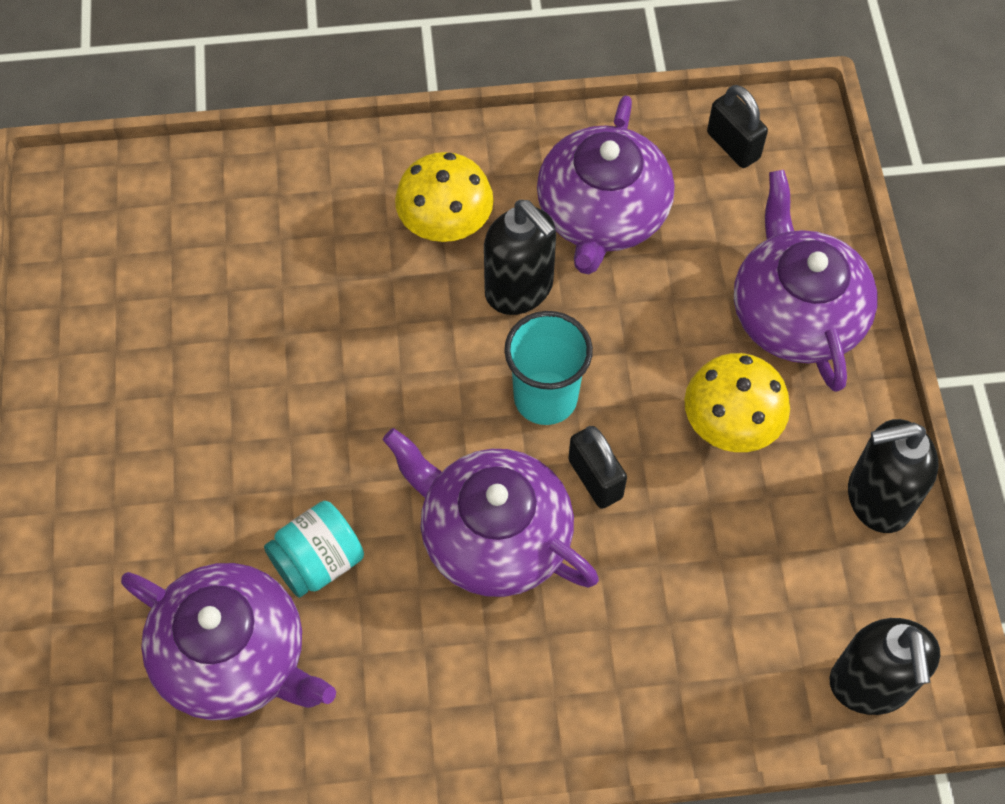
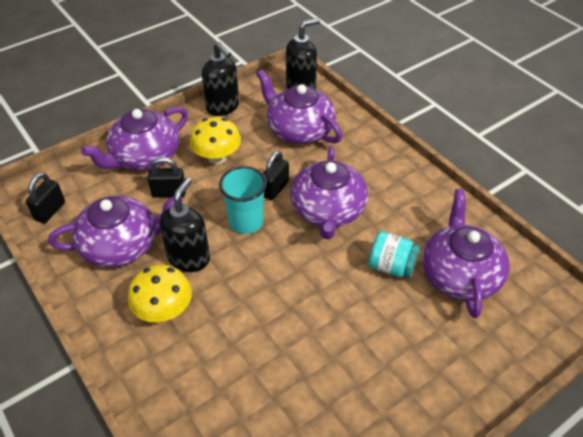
camera: 120 degrees left, 15 degrees down
none -> black padlock [148,157,186,198]
none -> purple teapot [257,70,342,144]

